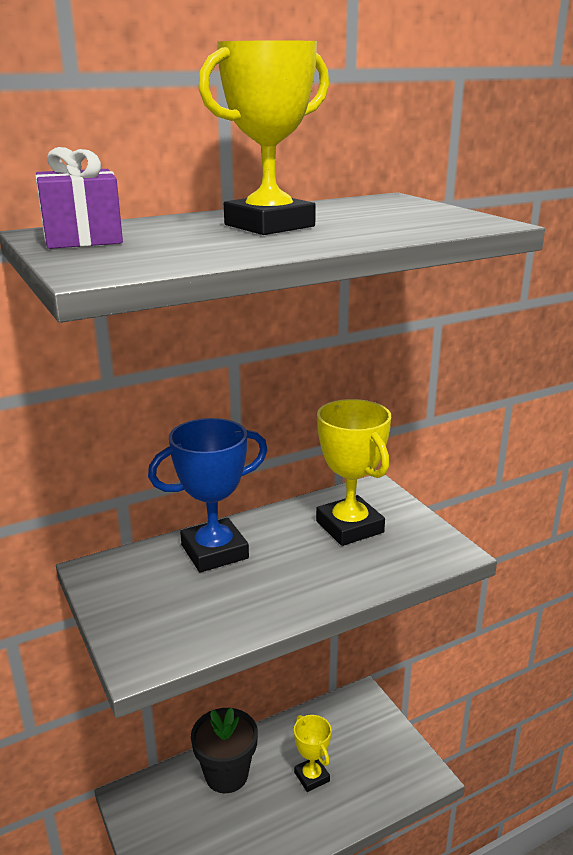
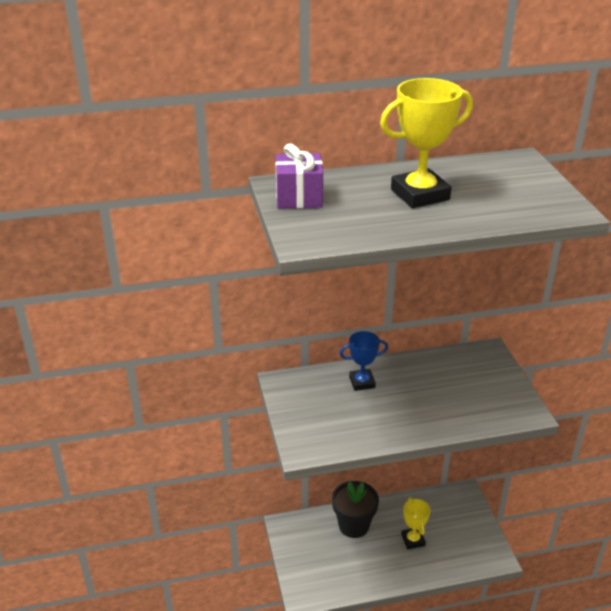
camera: 15 degrees right, 10 degrees up
blue trophy [148,418,268,572] -> blue trophy [339,331,388,391], size x0.60
yellow trophy [316,399,391,546] -> none

